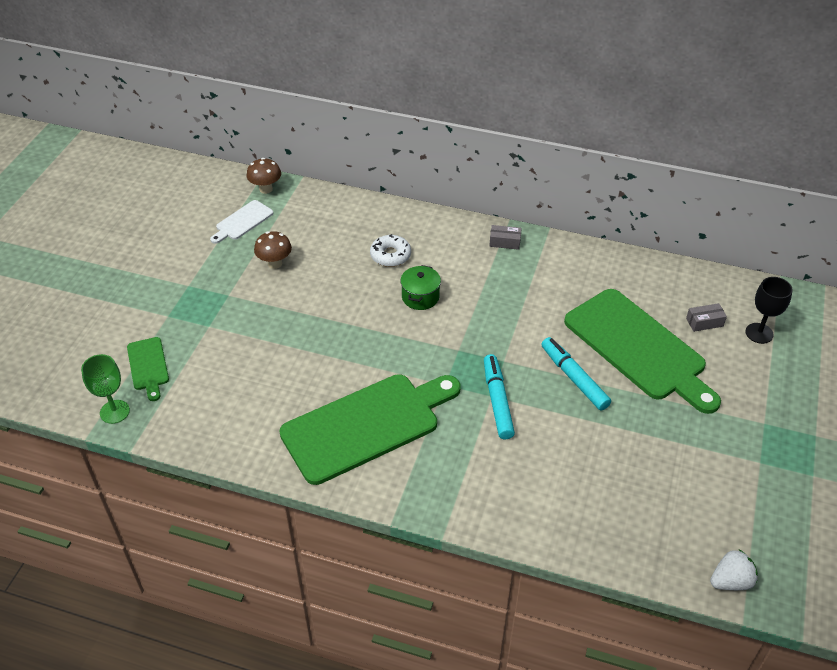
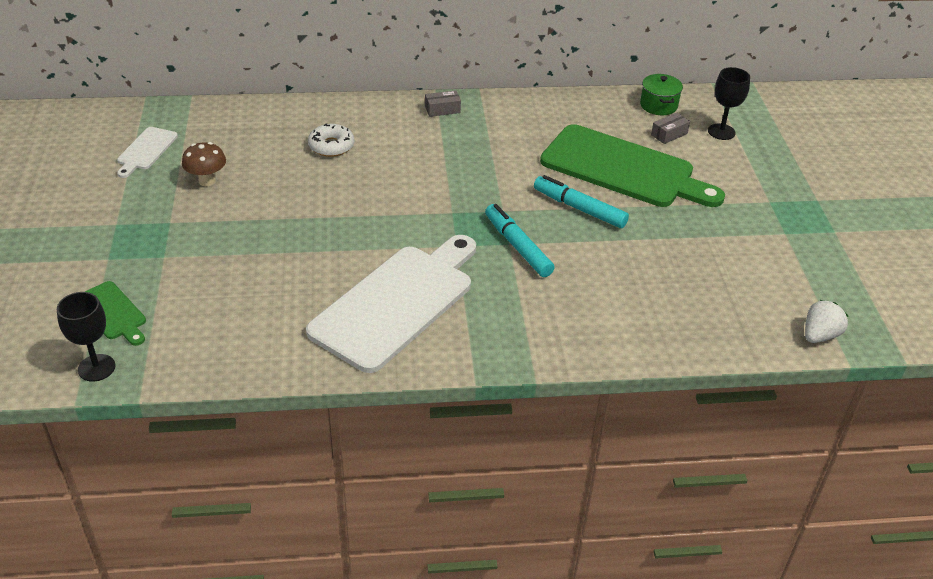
camera: 25 degrees left, 5 degrees down
green goblet [81,354,130,424] -> black goblet [57,292,115,382]
brown mushroom [246,158,281,194] -> none
green cutting board [279,374,461,485] -> white cutting board [306,235,476,373]
green pot [400,265,441,310] -> green pot moved to [640,74,683,115]

